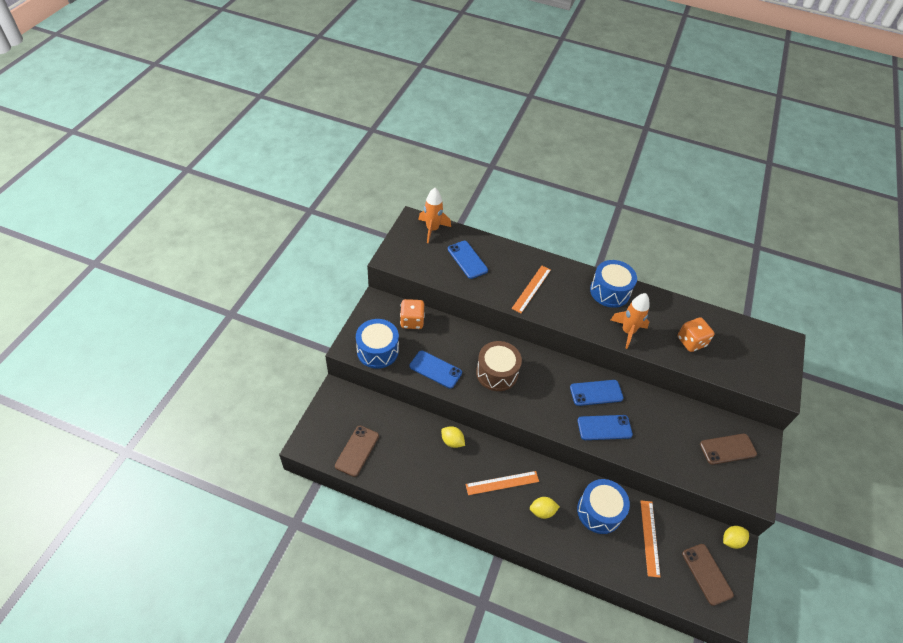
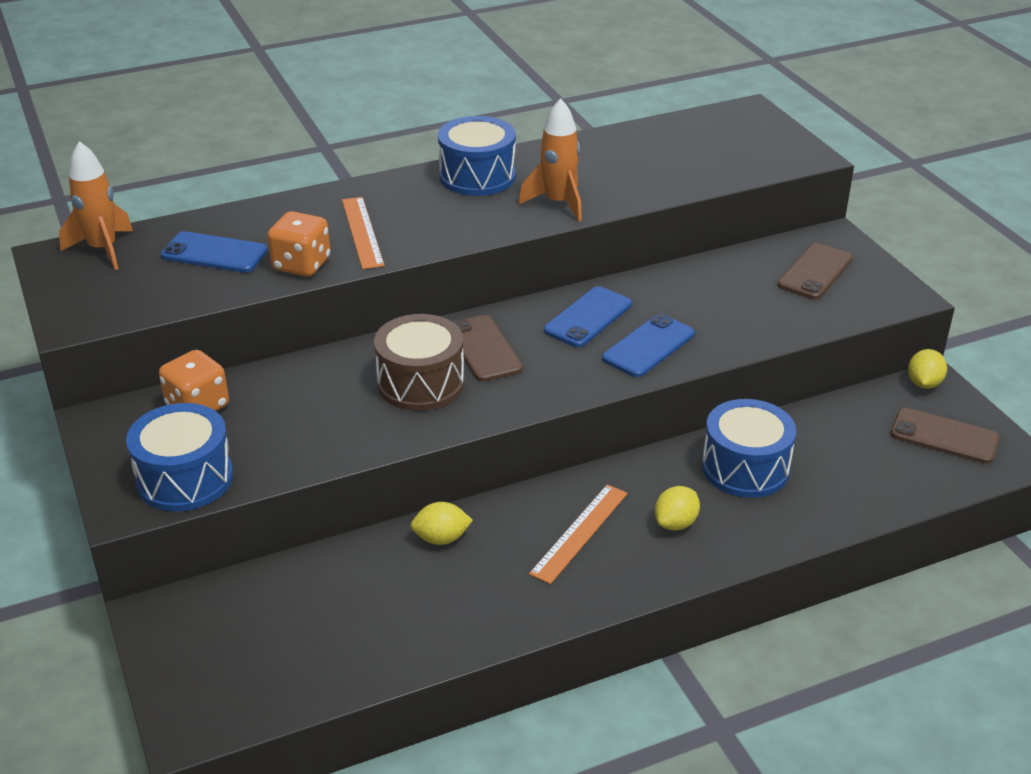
camera: 40 degrees left, 15 degrees down
brown phone [335,426,379,477] -> brown phone moved to [453,315,523,381]
blue phone [409,350,462,389] -> none
orange ruler [640,501,660,578] -> none
orange dice [678,318,714,352] -> orange dice moved to [267,211,330,277]

